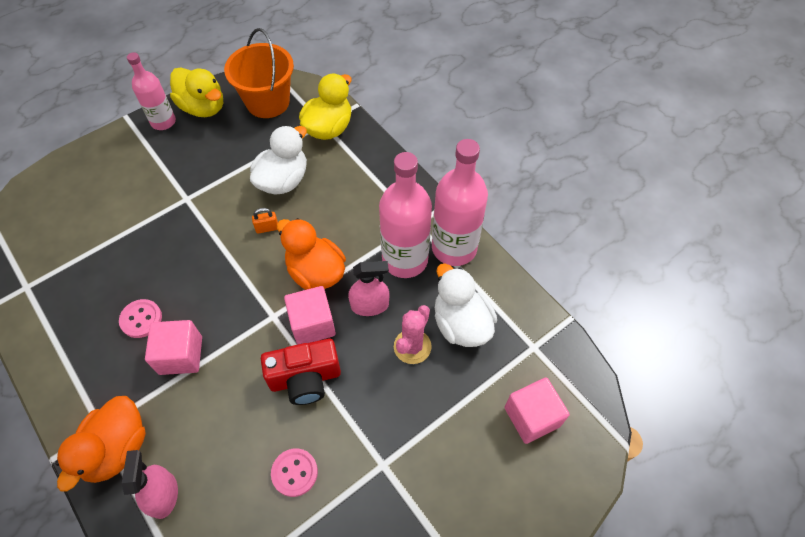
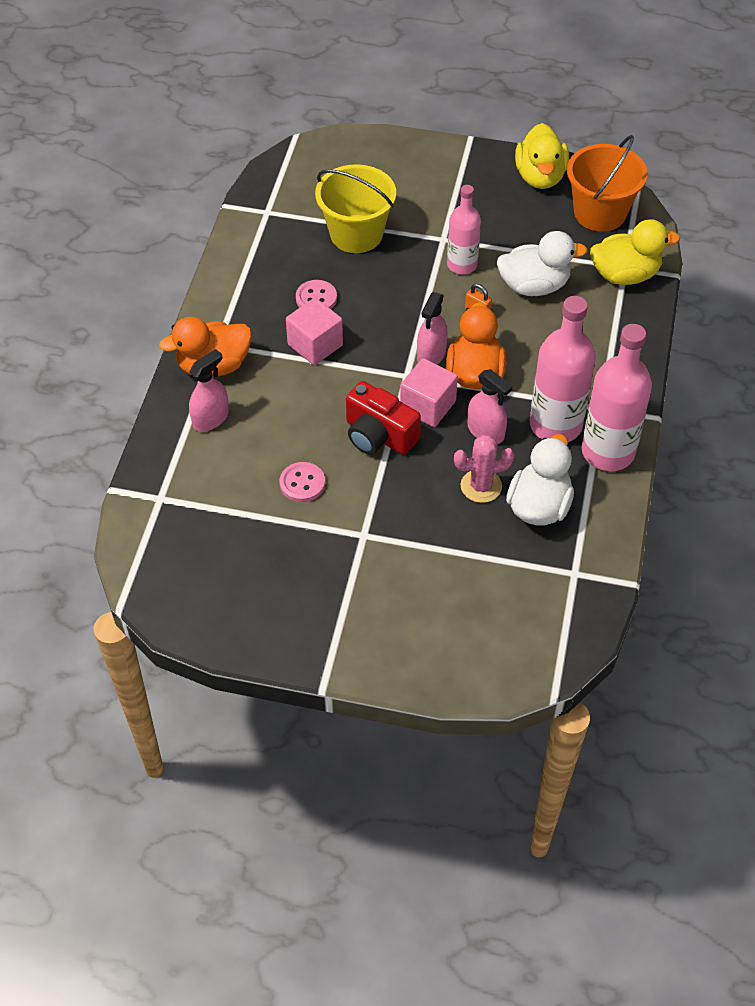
camera: 50 degrees right, 5 degrees down
pink bottle [127,52,176,130] -> pink bottle moved to [447,185,481,274]
pink cube [504,377,570,444] -> none
none -> yellow bucket [315,164,396,253]
none -> pink spray bottle [417,292,448,365]

